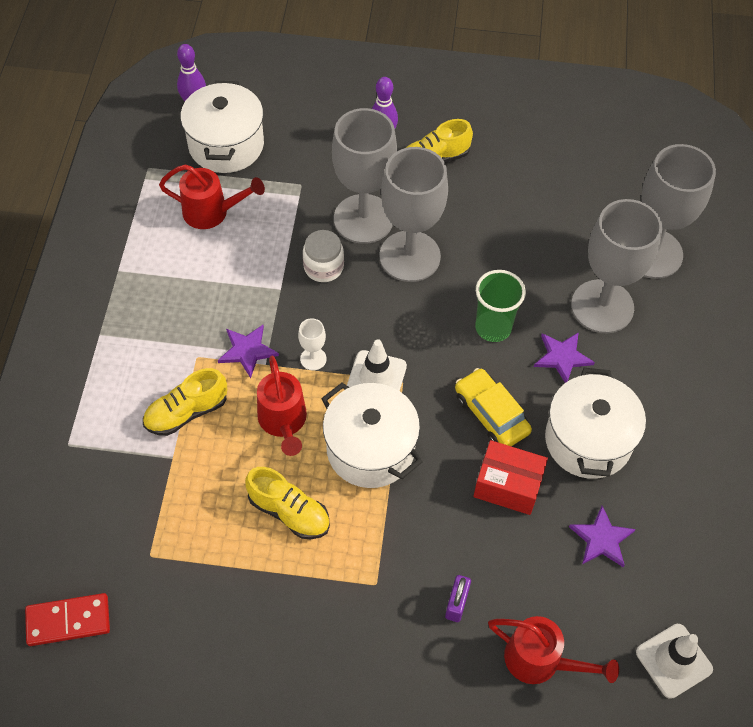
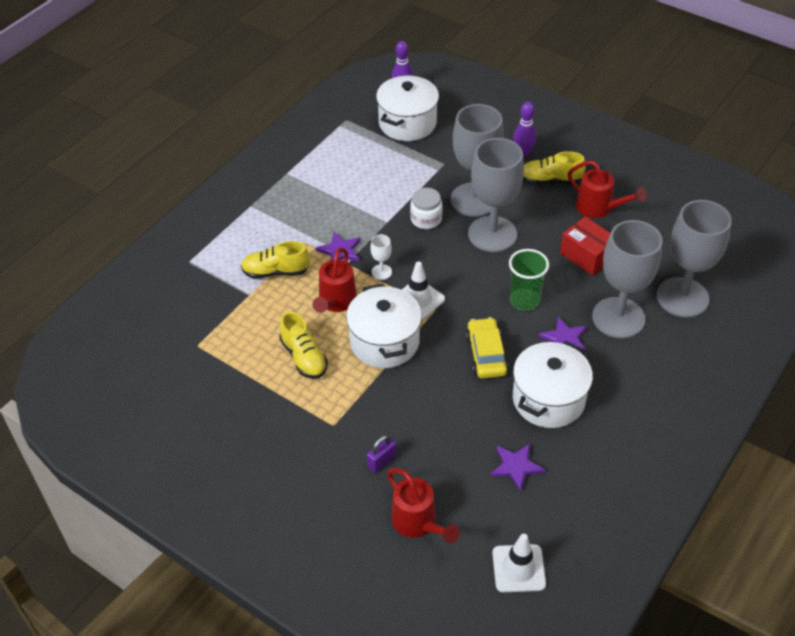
camera: 30 degrees right, 10 degrees down
red domino [25,593,110,646] -> none
red watering can [159,164,265,229] -> red watering can moved to [568,161,647,218]
red box [473,440,548,515] -> red box moved to [560,217,610,276]

